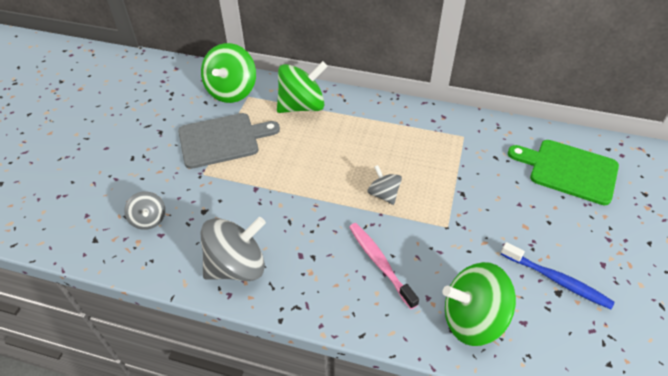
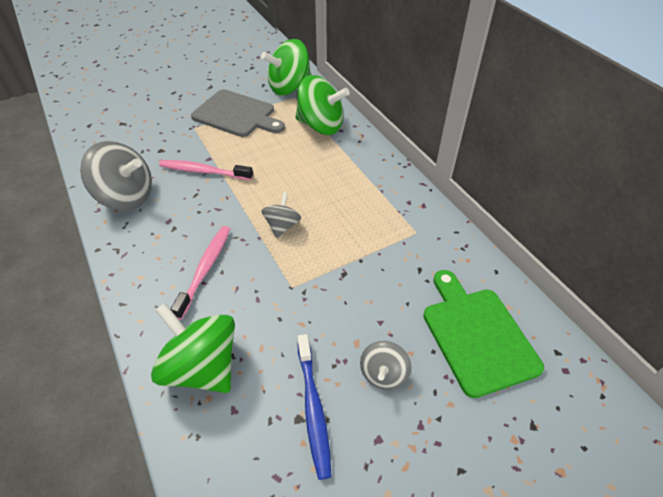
camera: 45 degrees right, 0 degrees up
grey spinning top [124,191,165,230] -> grey spinning top moved to [360,341,412,390]
none -> pink toothbrush [159,160,253,180]

